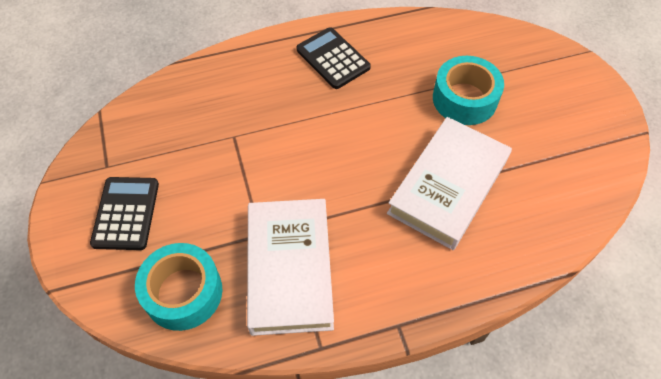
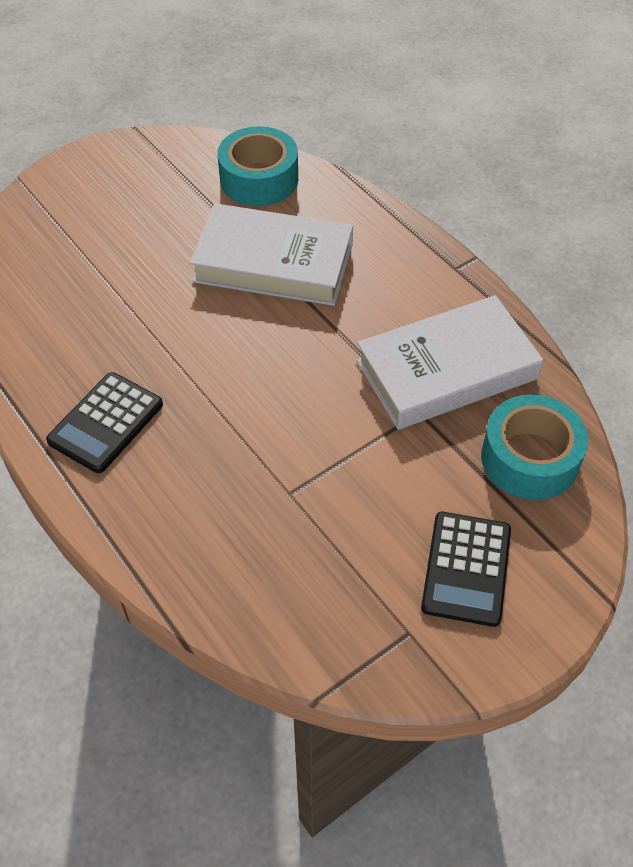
camera: 110 degrees left, 5 degrees down
black calculator [90,177,159,250] -> black calculator turned 60 degrees counterclockwise [421,512,511,627]
turquoise tape [433,56,504,125] -> turquoise tape moved to [218,126,298,206]

